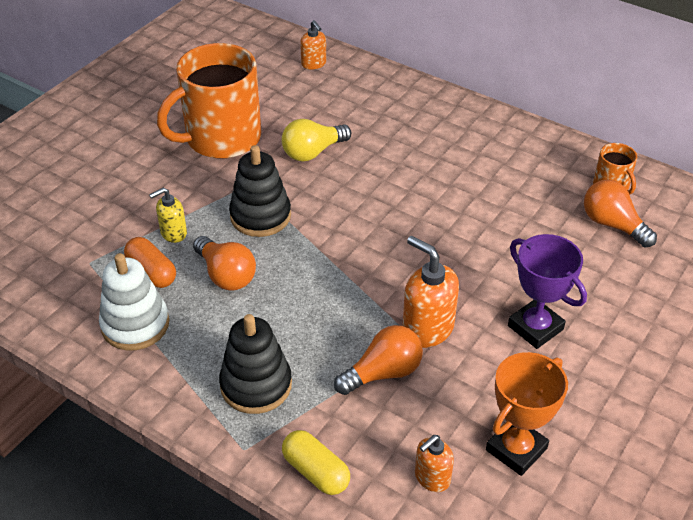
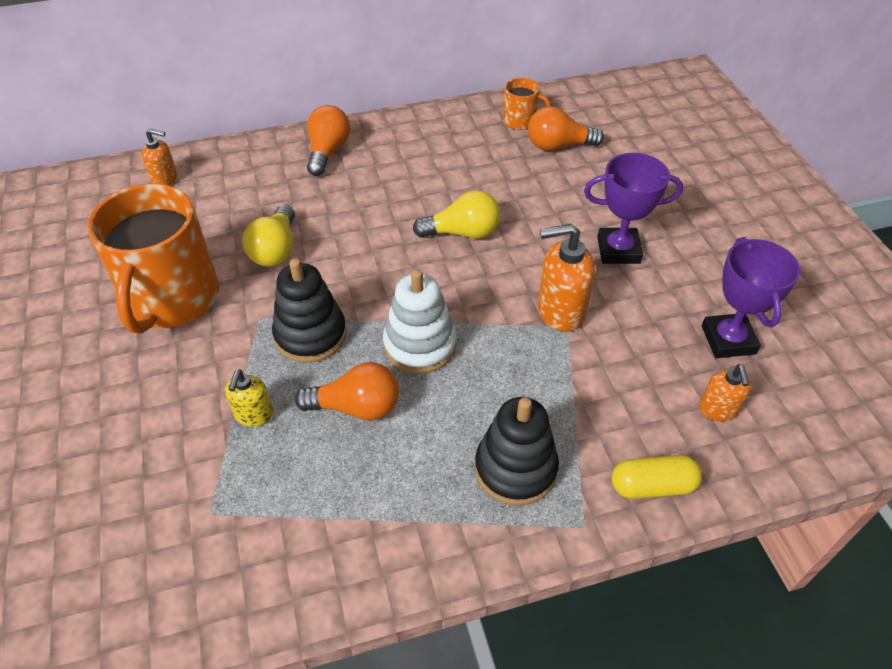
camera: 50 degrees left, 5 degrees up
white stacking toy [99,253,169,350] -> white stacking toy moved to [383,269,457,374]
orange capsule [124,237,176,288] -> none
orange light bulb [334,325,423,395] -> orange light bulb moved to [307,105,350,176]
orange trophy [486,352,568,476] -> purple trophy [702,237,800,358]
none -> yellow light bulb [413,190,500,239]

